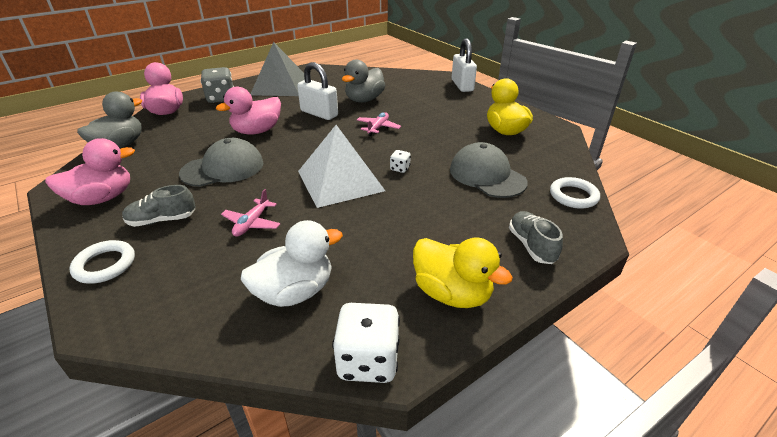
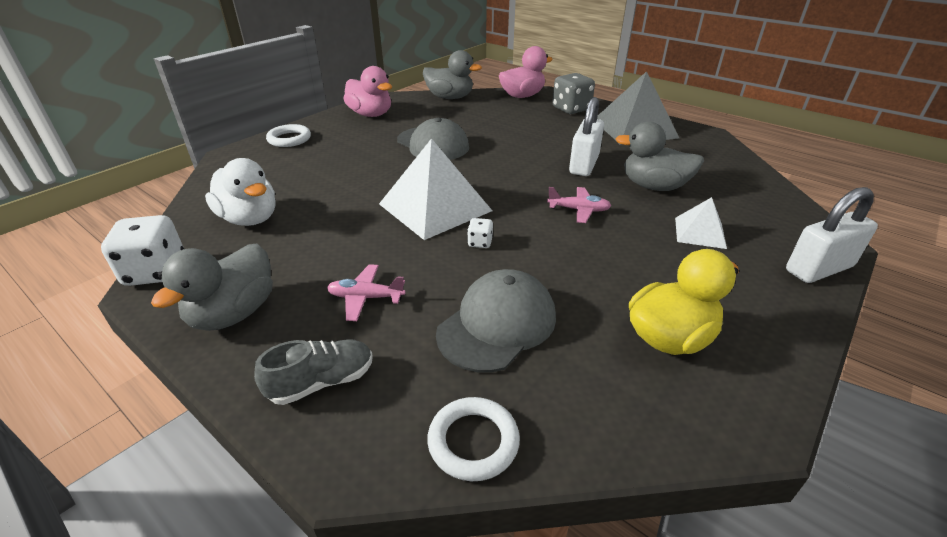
camera: 75 degrees right, 0 degrees up
grey shoe [122,185,196,227] -> none
pink duck [216,87,281,135] -> none
pink plane [221,189,281,236] -> pink plane moved to [327,264,406,321]
yellow duck [413,237,513,308] -> grey duck [151,243,273,331]
none -> white pyramid [675,197,727,249]

